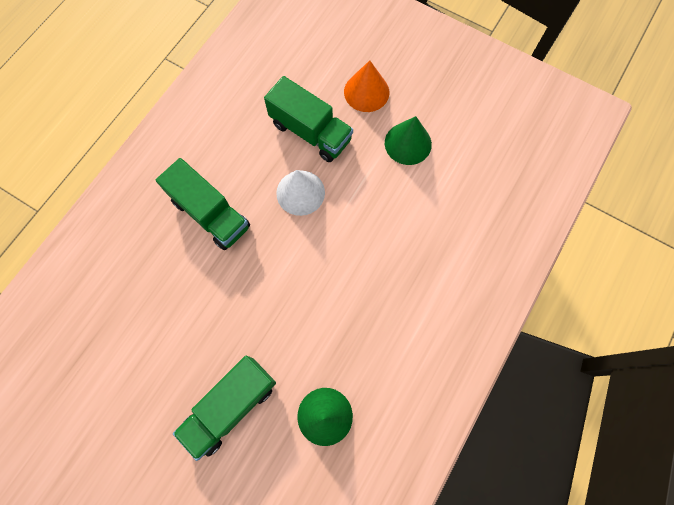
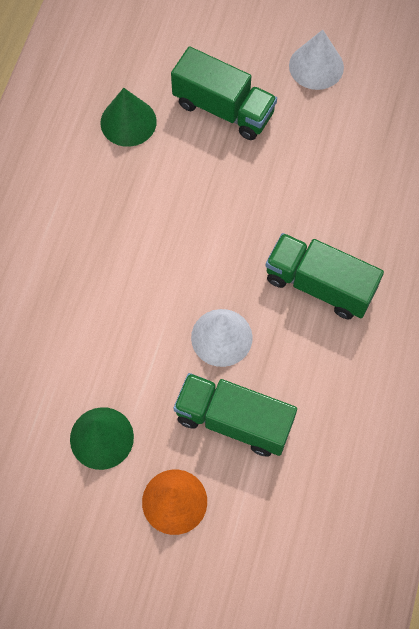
camera: 165 degrees right, 5 degrees down
green truck [173,356,276,461] -> green truck turned 90 degrees clockwise [171,46,277,140]
none -> white cone [289,30,344,90]

